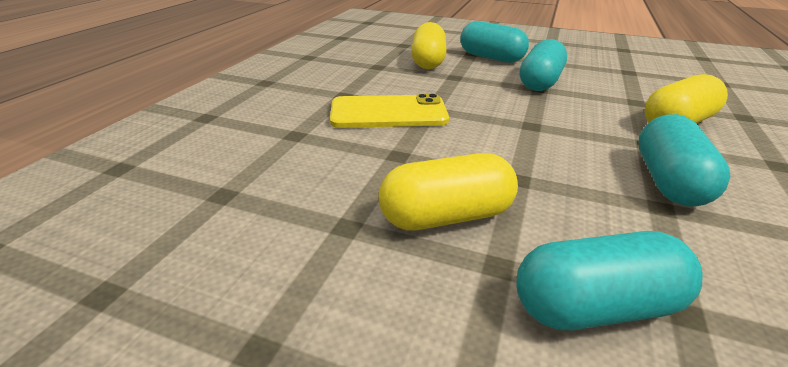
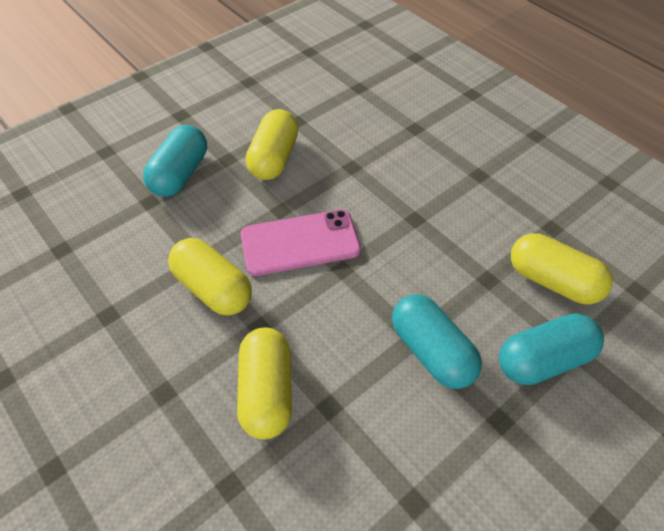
camera: 120 degrees right, 20 degrees up
yellow phone [330,94,449,128] -> none
turquoise capsule [639,114,730,206] -> yellow capsule [168,238,252,316]
none -> pink phone [241,210,361,276]

